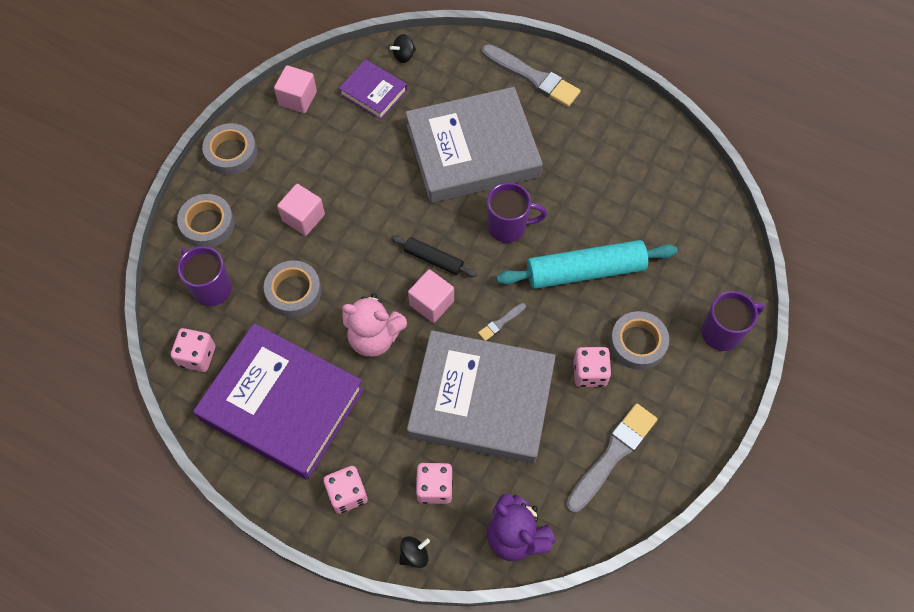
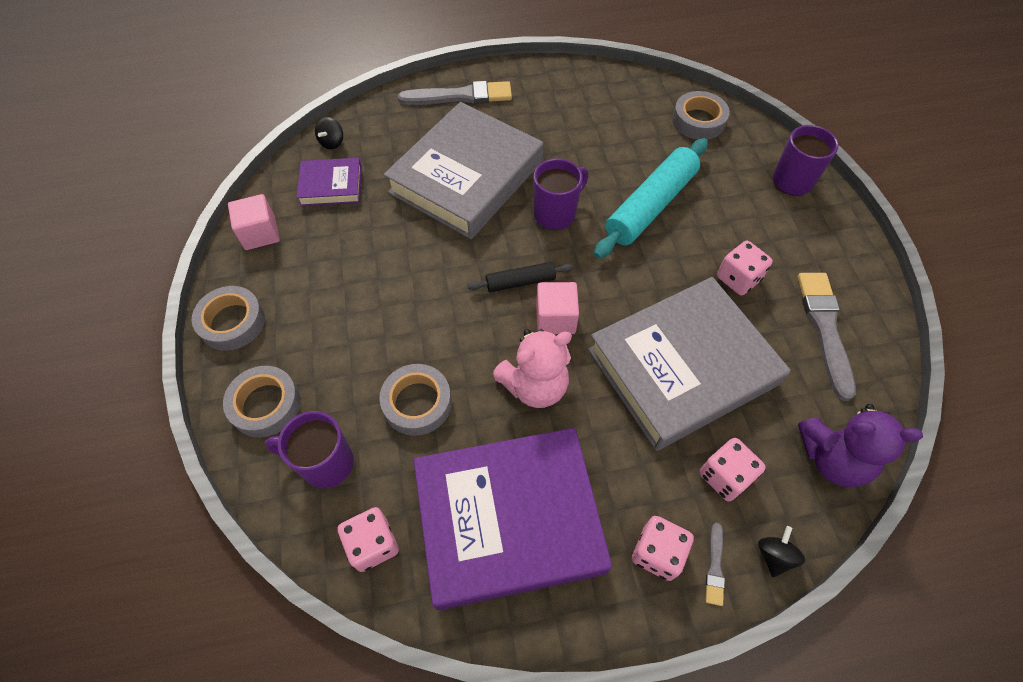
camera: 40 degrees left, 5 degrees down
pink cube [277,184,325,236] -> none
grey brush [478,303,526,341] -> grey brush moved to [706,523,725,606]
grey tape [610,311,669,370] -> grey tape moved to [672,91,730,139]

